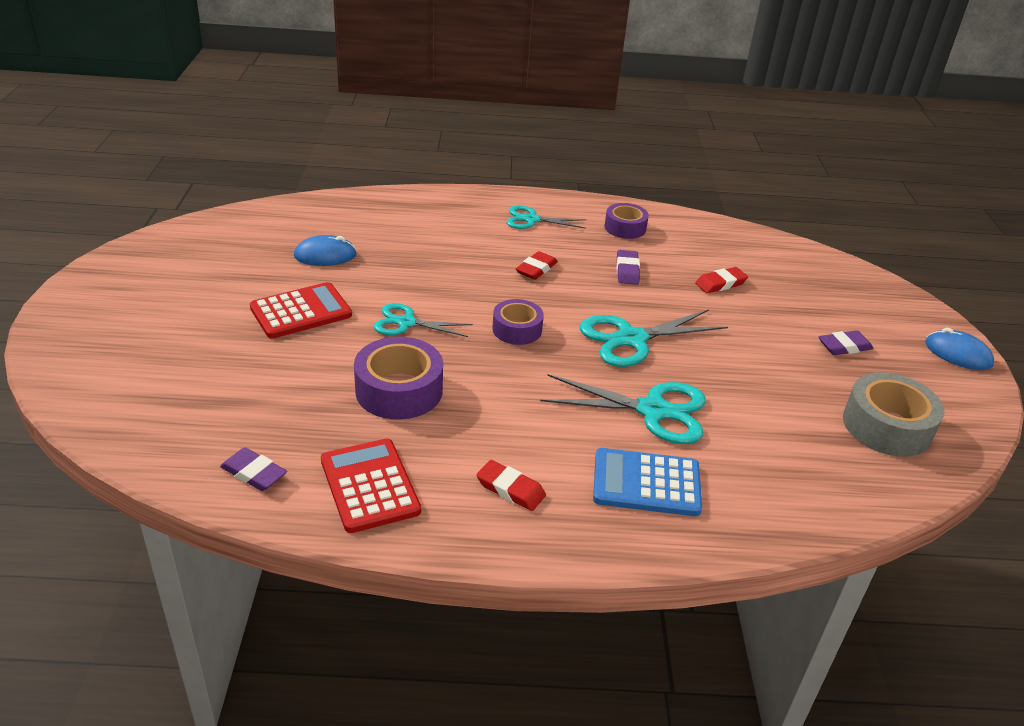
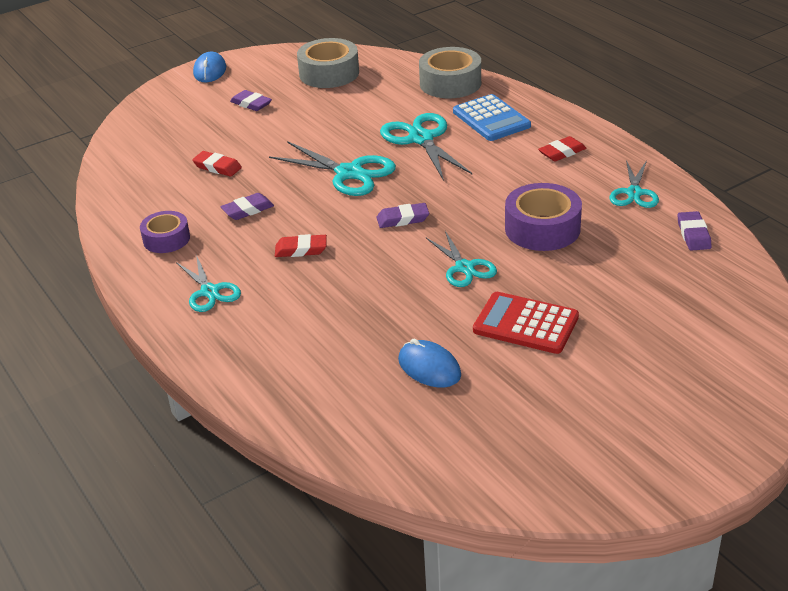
camera: 120 degrees left, 0 degrees up
red calculator [321,439,421,533] -> turquoise scissors [609,160,659,208]
red eraser [476,460,546,511] -> red eraser turned 60 degrees clockwise [538,136,586,161]
purple tape [492,299,544,345] -> purple eraser [376,203,429,228]
none -> grey tape [419,47,481,98]

